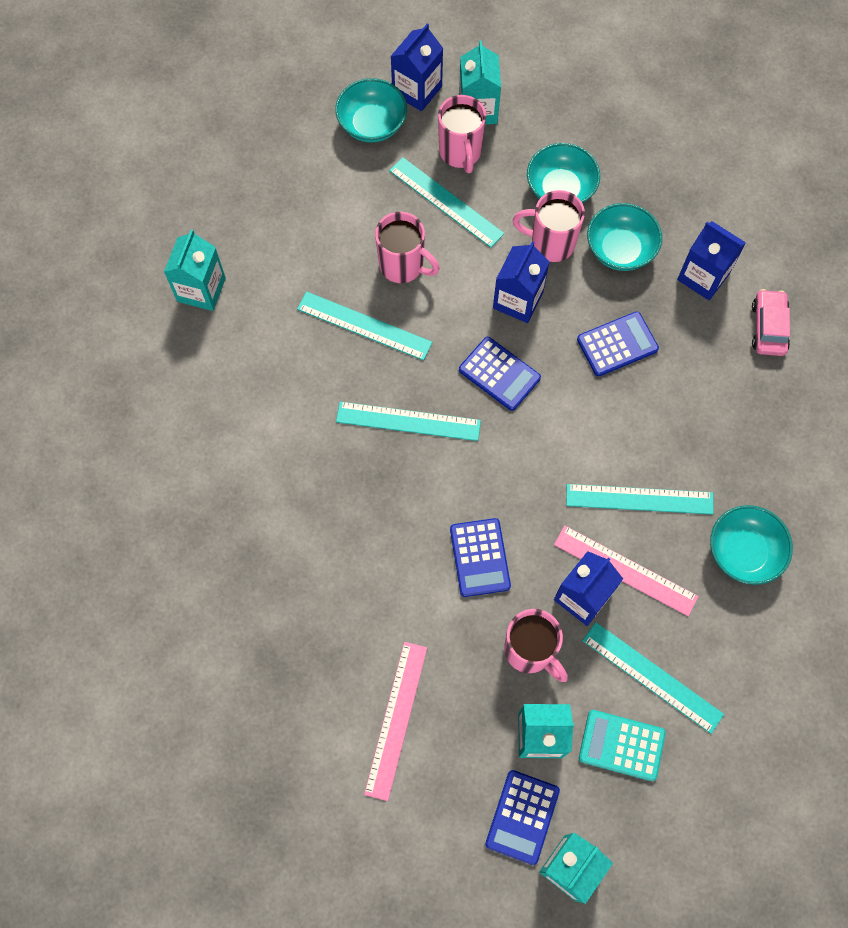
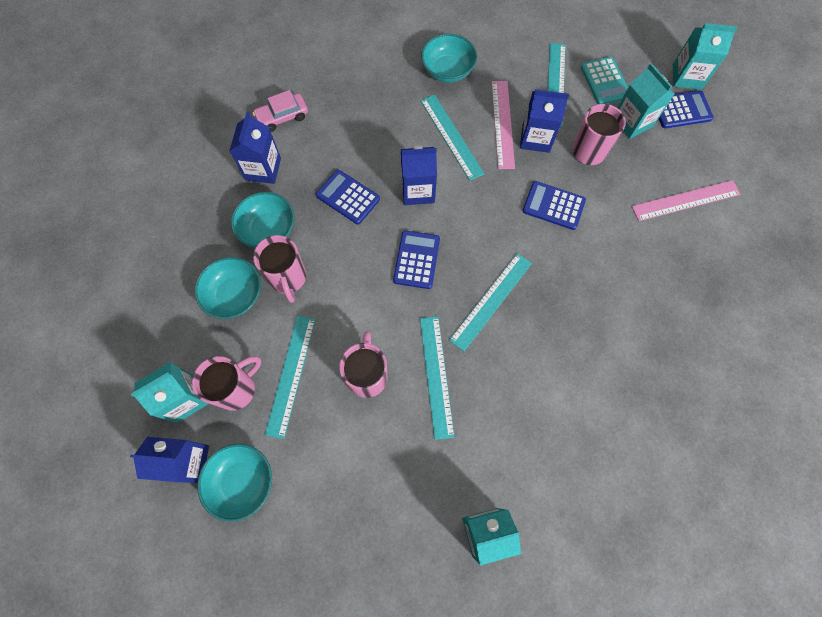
camera: 120 degrees left, 0 degrees up
turquoise ruler [336,402,481,441] -> turquoise ruler turned 60 degrees clockwise [449,253,532,351]
blue calculator [450,518,511,597] -> blue calculator turned 120 degrees counterclockwise [522,181,586,230]
blue carton [493,241,550,323] -> blue carton moved to [401,146,437,205]

